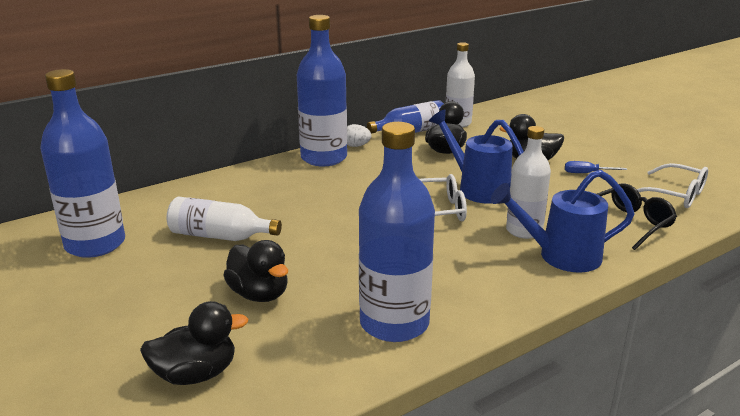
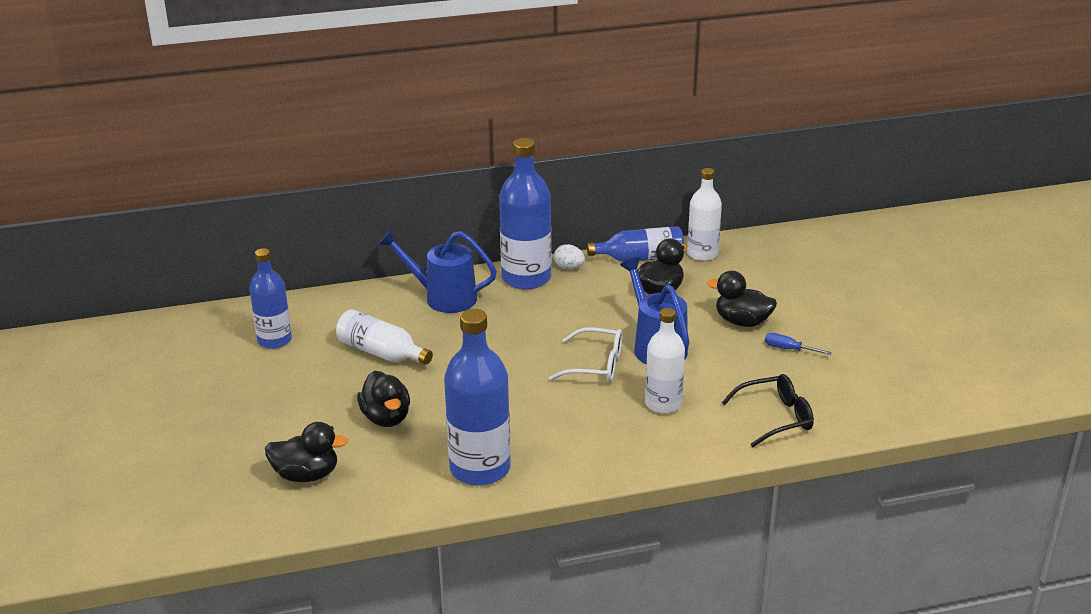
camera: 20 degrees right, 5 degrees up
blue bottle [40,69,125,258] -> blue bottle [249,248,292,349], size x0.64
blue watering can [491,170,635,272] -> blue watering can moved to [378,230,497,313]
white glasses [636,163,708,208] -> none

